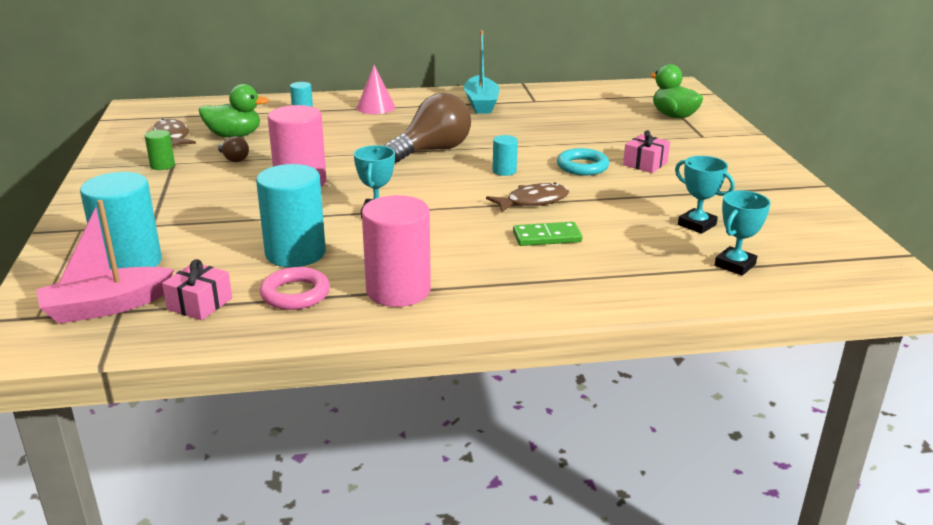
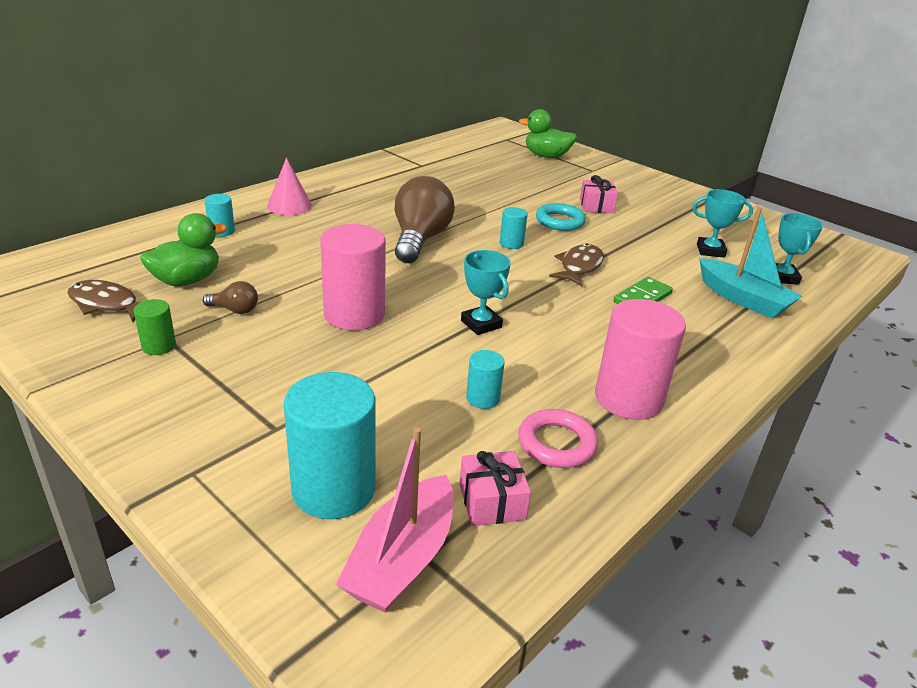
camera: 40 degrees left, 5 degrees up
turquoise cylinder [256,164,326,267] -> turquoise cylinder [466,350,505,409], size x0.49
turquoise boat [464,30,499,114] -> turquoise boat moved to [699,207,802,319]

